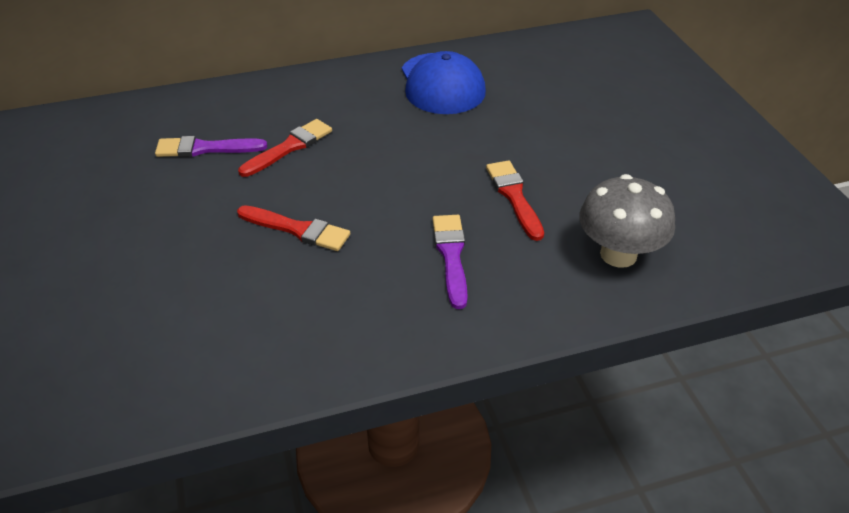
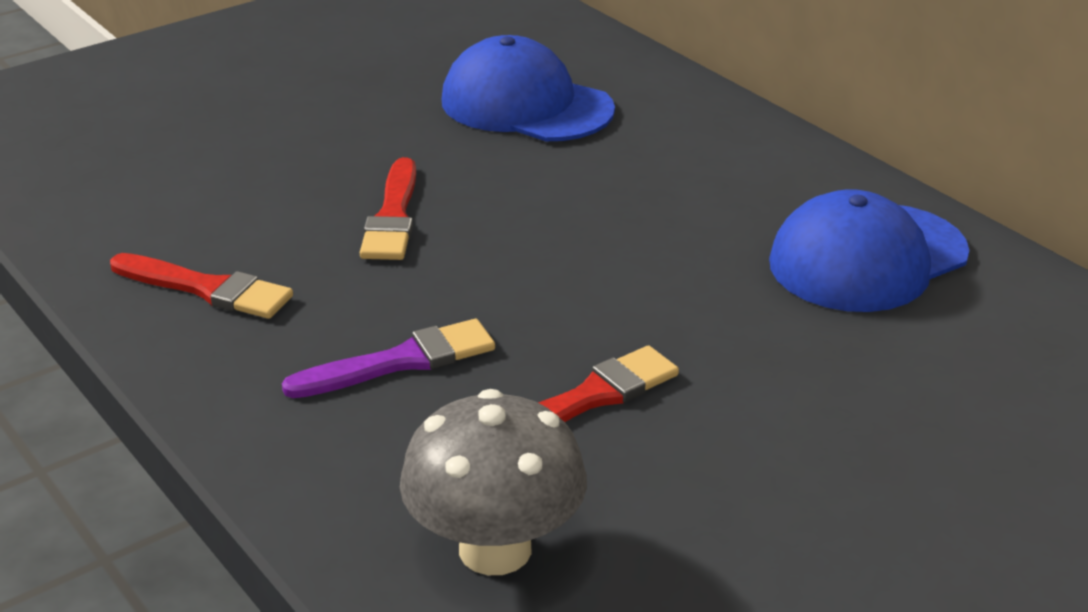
camera: 70 degrees right, 10 degrees down
purple brush [155,136,267,157] -> blue cap [442,35,615,141]
red brush [238,119,332,177] -> red brush moved to [110,253,293,319]

